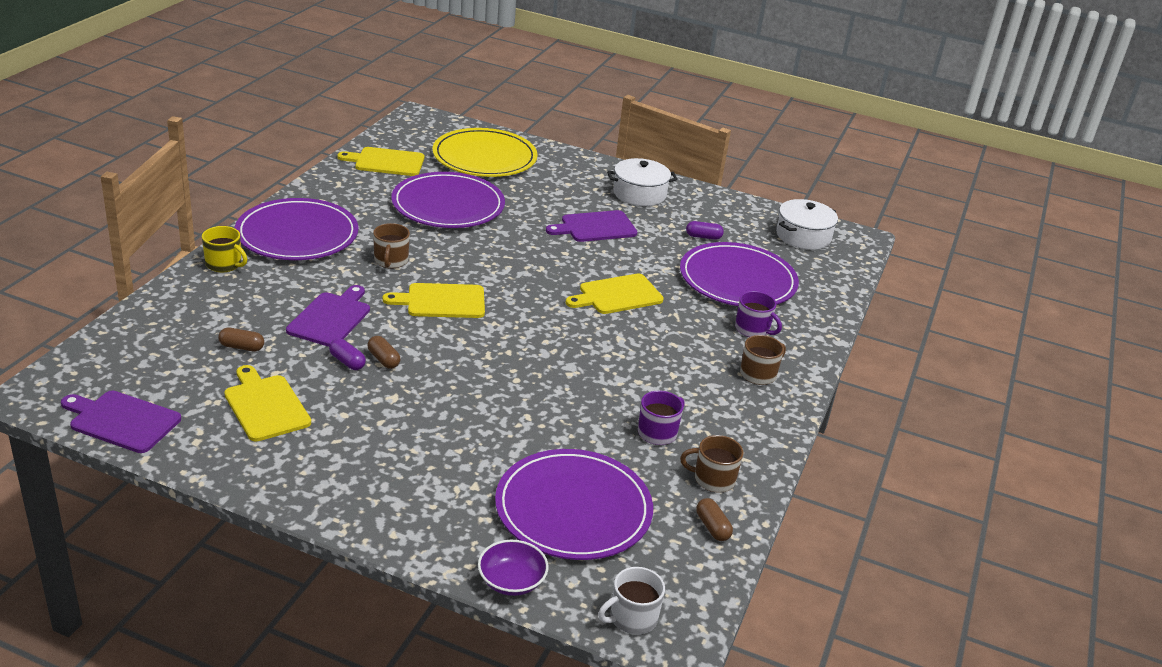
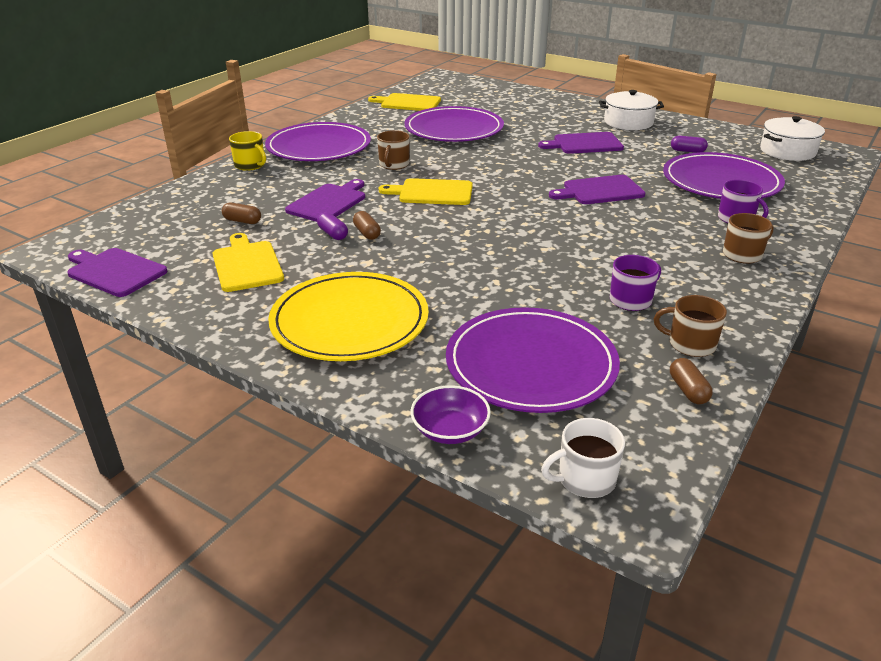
camera: 15 degrees right, 0 degrees up
yellow plate [433,128,538,177] -> yellow plate moved to [268,272,429,361]
yellow cutting board [566,273,664,314] -> purple cutting board [549,175,646,204]

